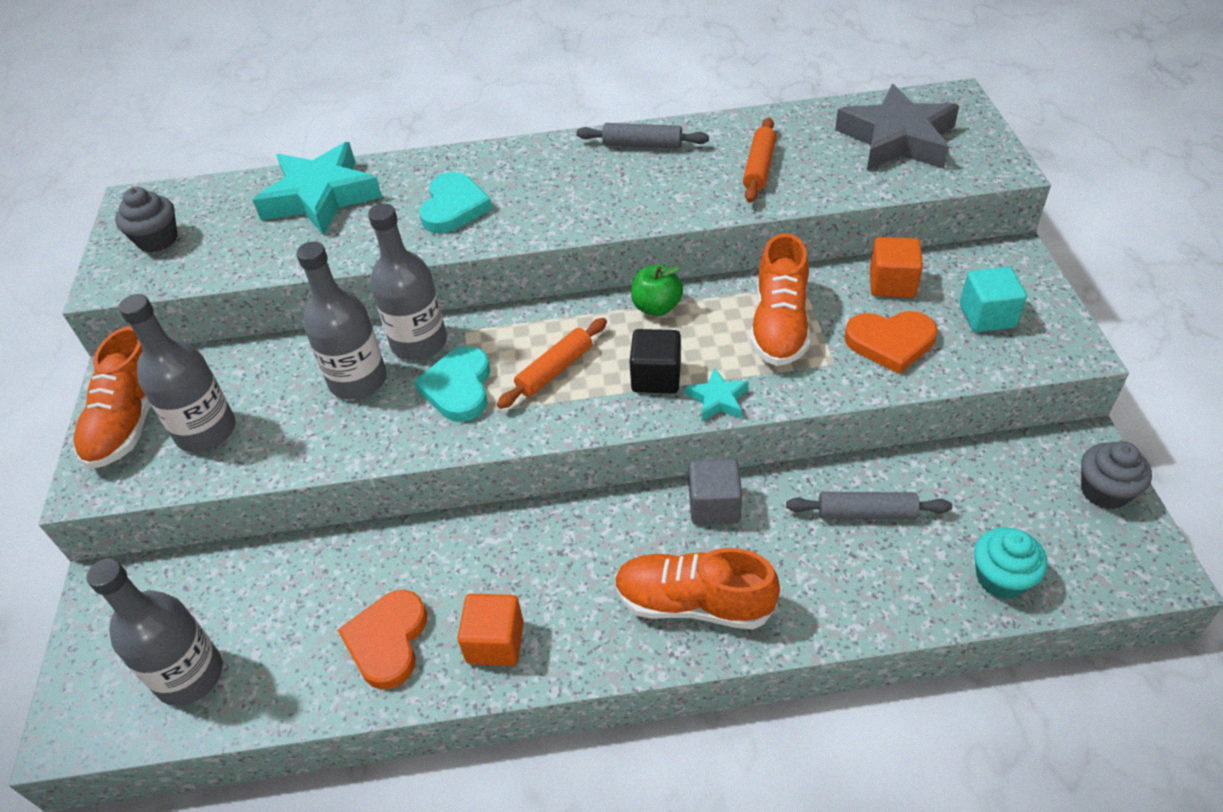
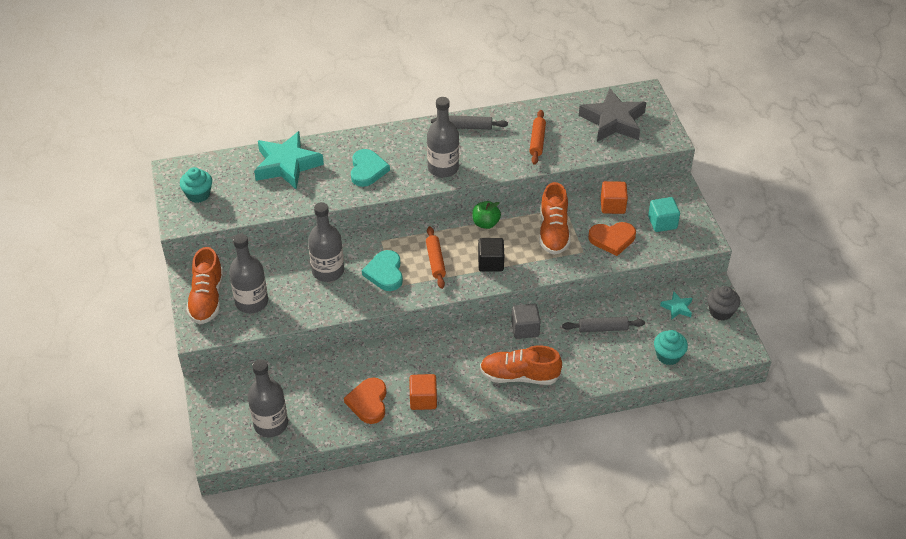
camera: 10 degrees left, 0 degrees up
grey cupcake [115,187,178,252] -> turquoise cupcake [180,167,212,203]
grey bottle [368,203,447,360] -> grey bottle moved to [427,97,459,178]
orange rolling pin [497,318,607,409] -> orange rolling pin turned 45 degrees counterclockwise [426,226,446,289]
turquoise star [686,367,749,421] -> turquoise star moved to [660,291,692,320]

